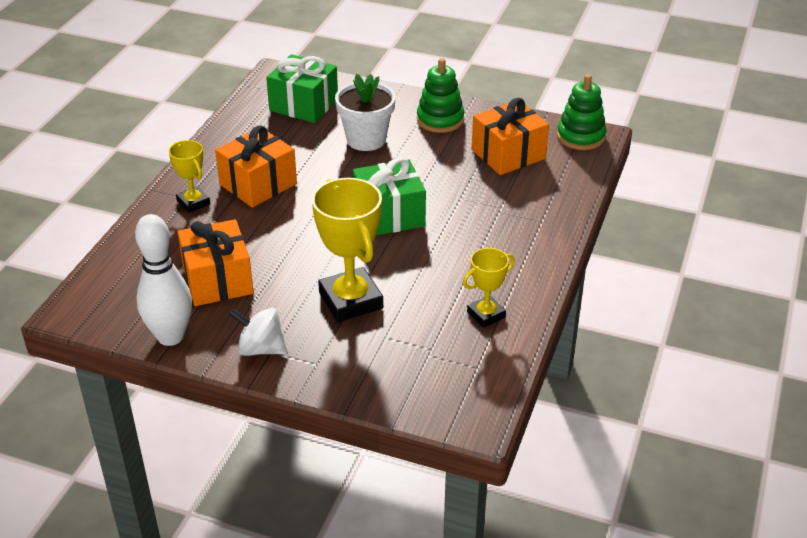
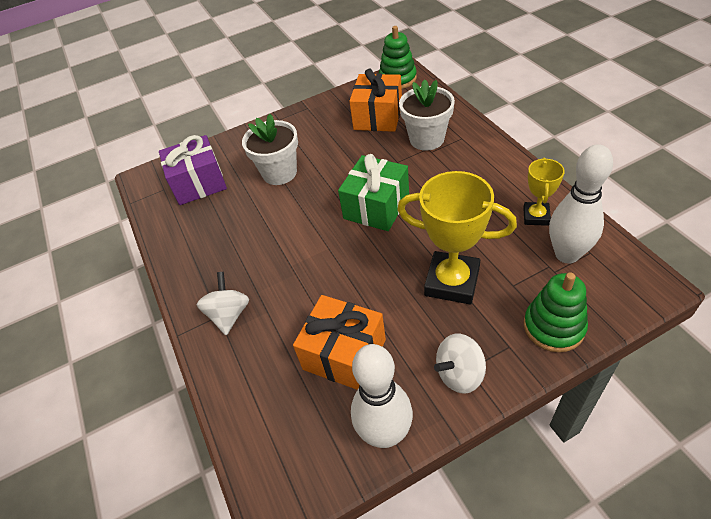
camera: 40 degrees left, 10 degrees up
yellow trophy [169,140,210,213] -> white spinning top [197,272,249,335]
orange gift [215,125,297,208] -> none
green gift [266,54,338,123] -> purple gift [159,135,227,205]
green stacking toy [417,58,464,133] -> green stacking toy moved to [524,272,588,352]
none -> white flower pot [399,79,455,151]
none -> white bowling pin [549,144,613,264]

